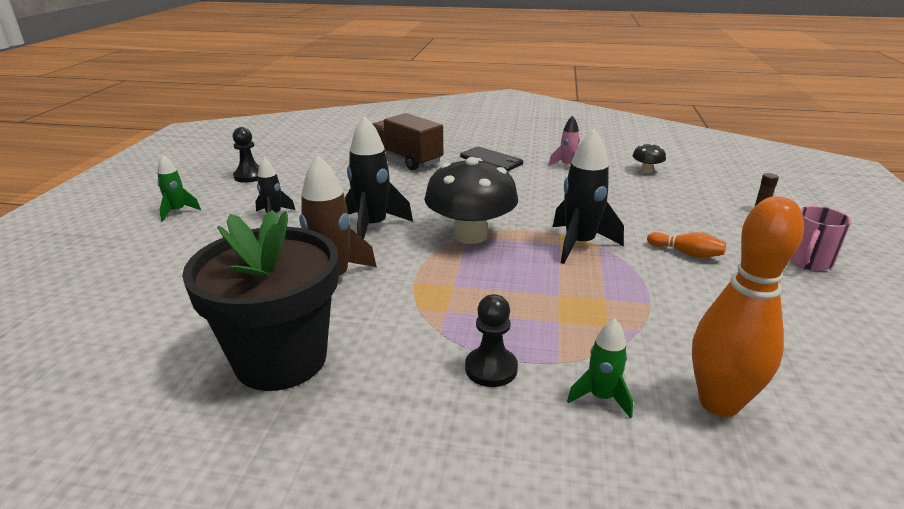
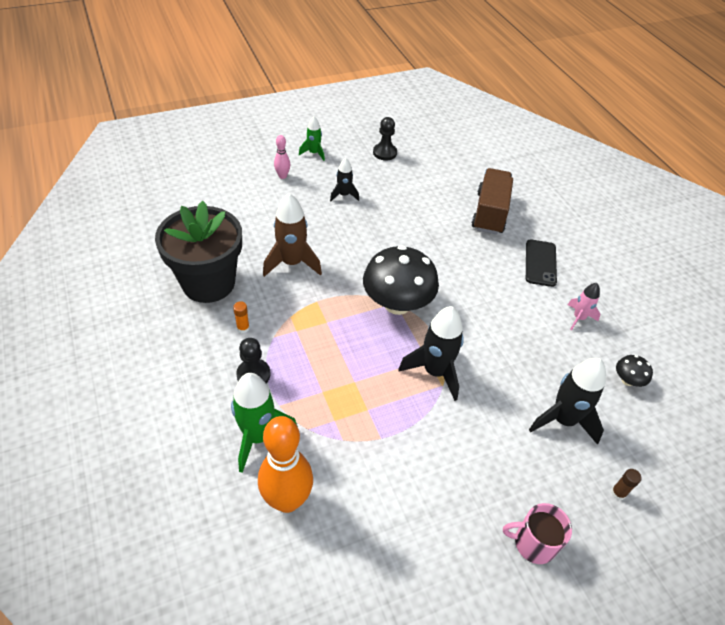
camera: 55 degrees right, 20 degrees up
black rocket [345,116,413,239] -> black rocket moved to [529,358,606,445]
green rocket [567,318,633,418] -> green rocket [231,373,298,473], size x1.77
orange bowling pin [647,232,726,258] -> none
none -> orange glue stick [233,301,250,333]
none -> pink bowling pin [274,135,290,179]

